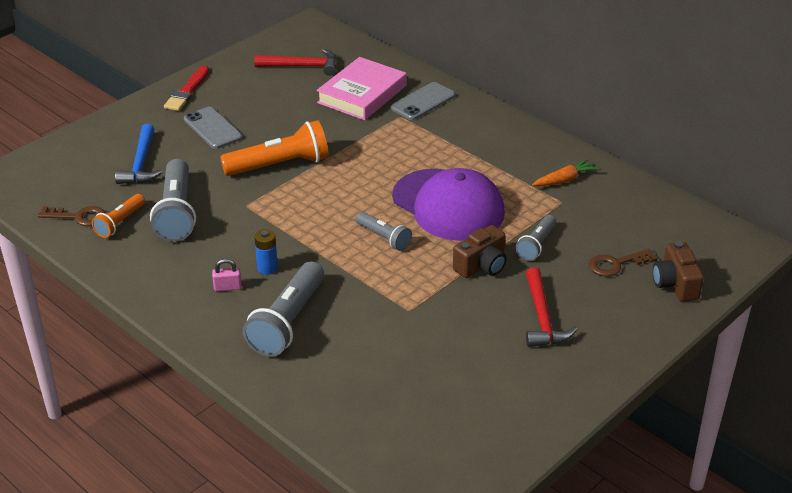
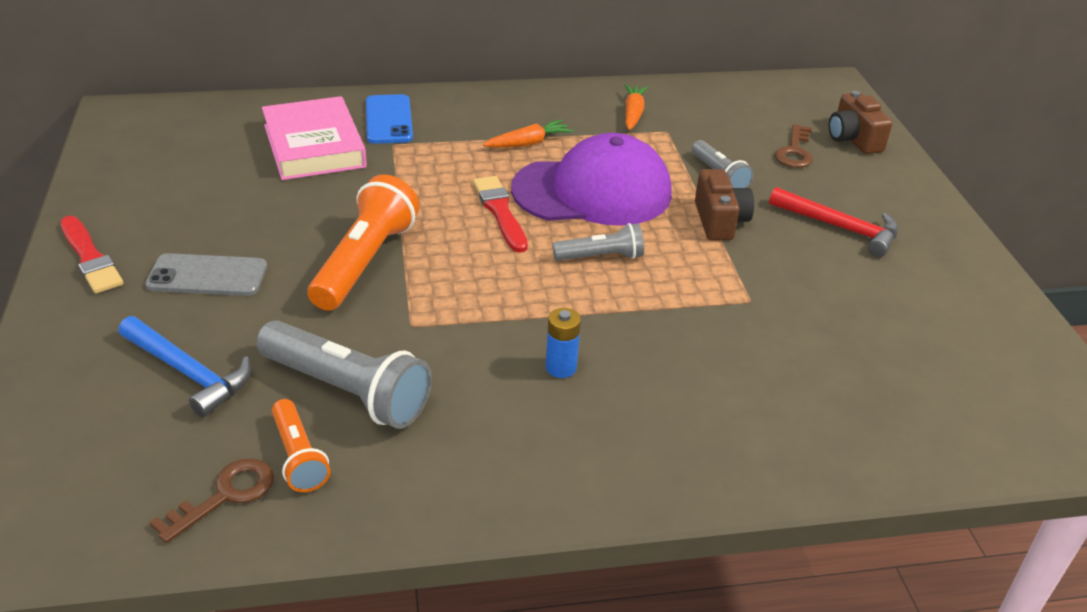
camera: 55 degrees left, 0 degrees up
pink padlock [212,259,242,291] -> none
grey flashlight [243,261,324,357] -> none
red hammer [254,49,336,76] -> none
grey phone [391,82,455,120] -> blue phone [366,94,413,144]
brown camera [653,241,704,302] -> brown camera turned 45 degrees clockwise [829,91,892,154]
none -> red brush [473,176,528,253]
none -> orange carrot [483,119,573,148]

